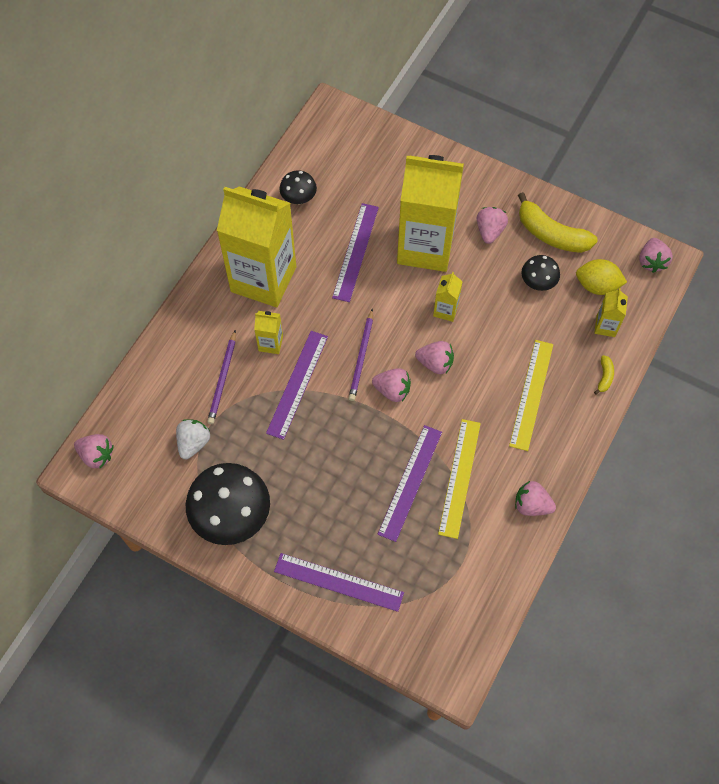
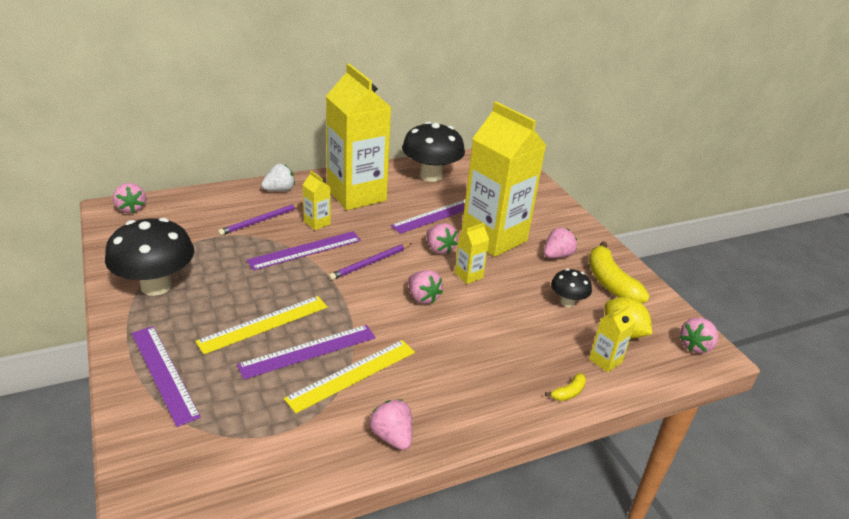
camera: 35 degrees right, 30 degrees down
white strawberry [176,419,210,459] -> white strawberry moved to [261,164,295,191]
black mushroom [279,170,317,204] -> black mushroom [402,122,465,182], size x1.95
pink strawberry [372,368,411,402] -> pink strawberry moved to [426,223,458,254]
yellow ruler [509,340,553,451] -> yellow ruler moved to [195,296,328,354]

